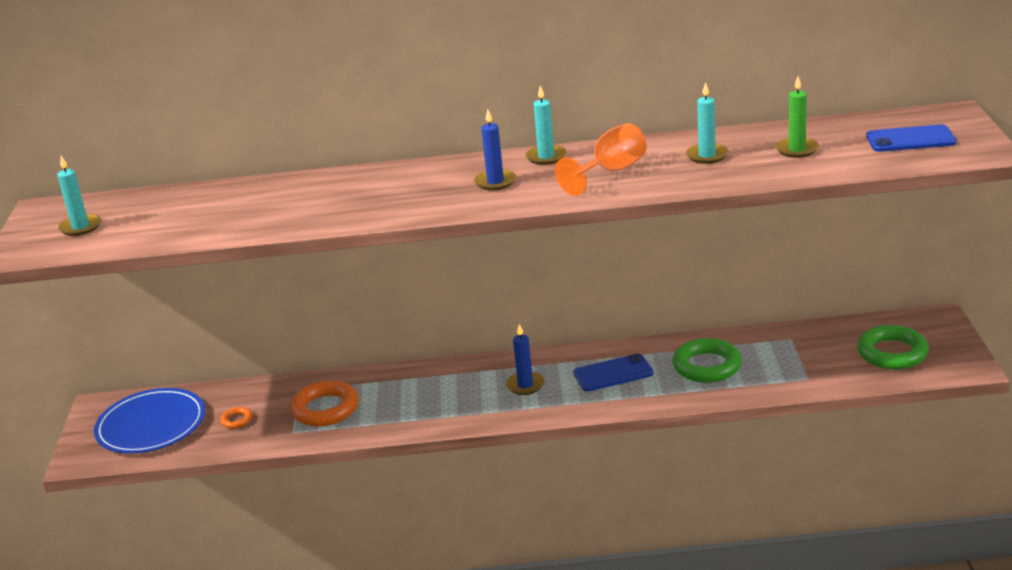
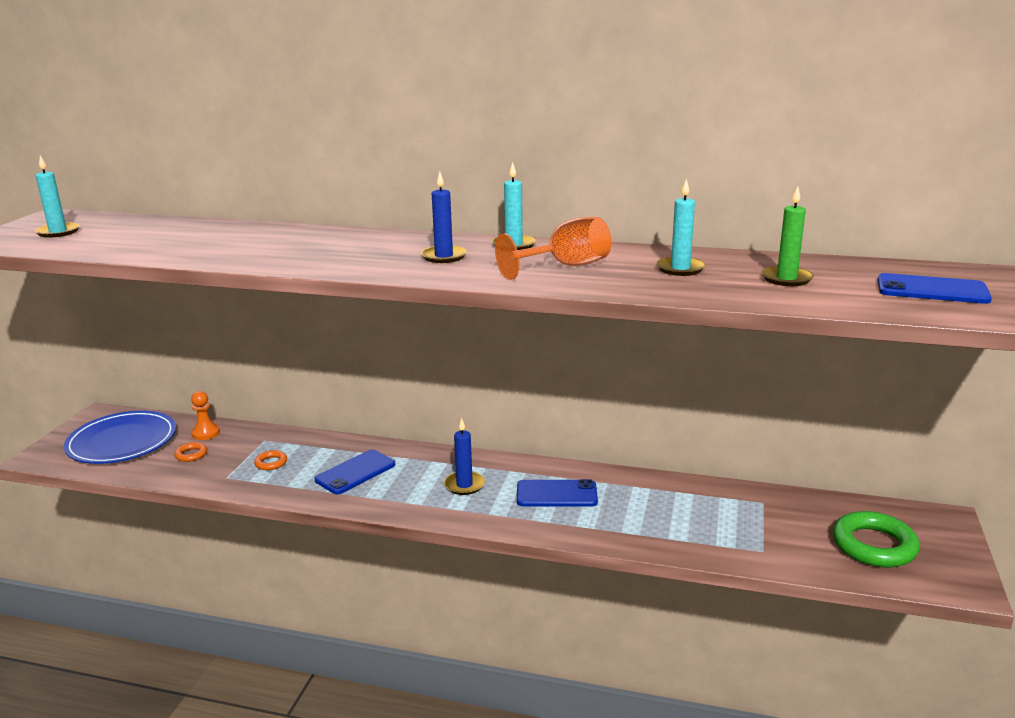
camera: 15 degrees right, 5 degrees down
orange ring [290,380,359,427] -> orange ring [254,450,287,470], size x0.47
green ring [673,338,742,383] -> none
none -> orange pawn [191,391,220,440]
none -> blue phone [315,449,395,494]

